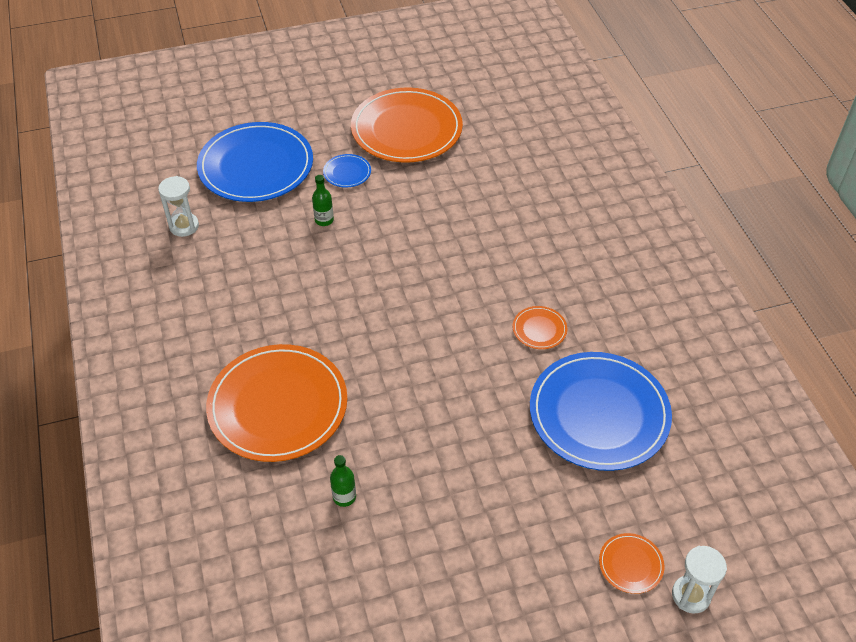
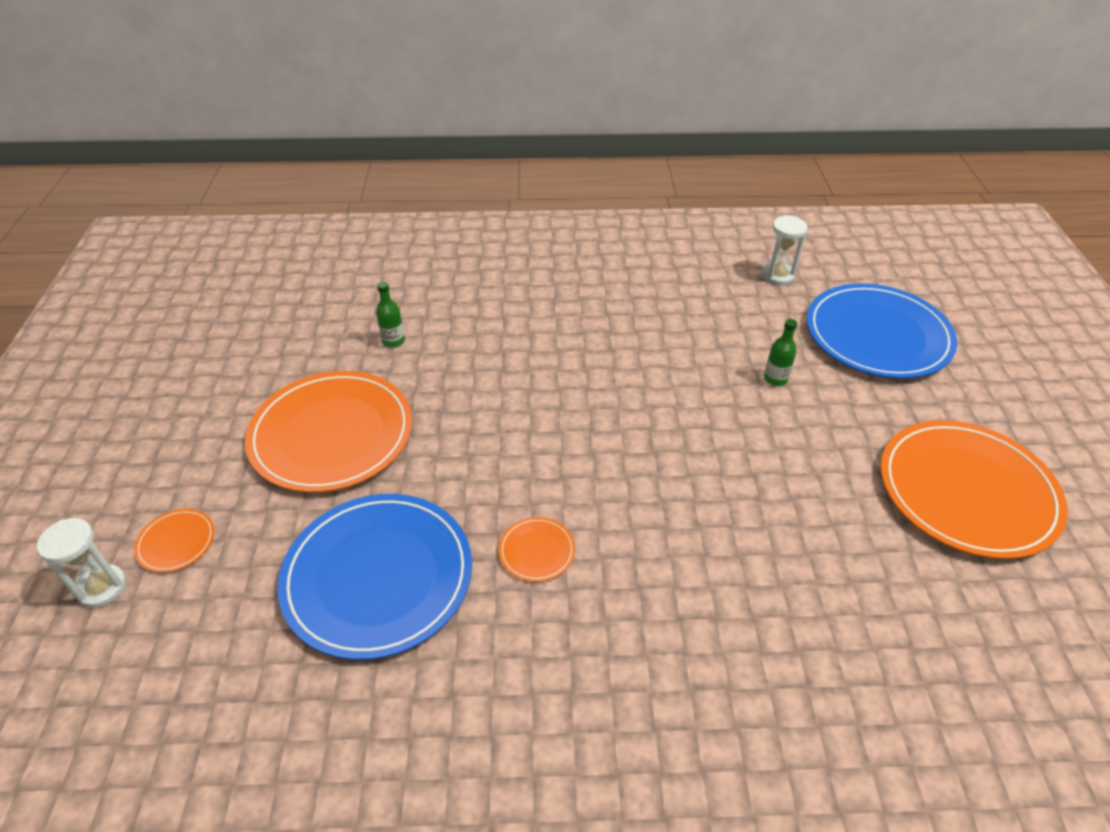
camera: 105 degrees right, 5 degrees down
orange plate [206,344,347,462] -> orange plate moved to [245,371,412,493]
blue plate [323,154,371,188] -> none

